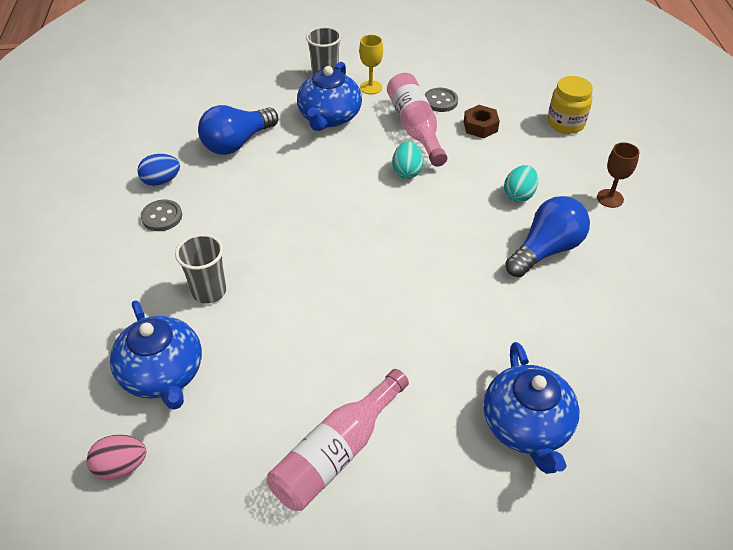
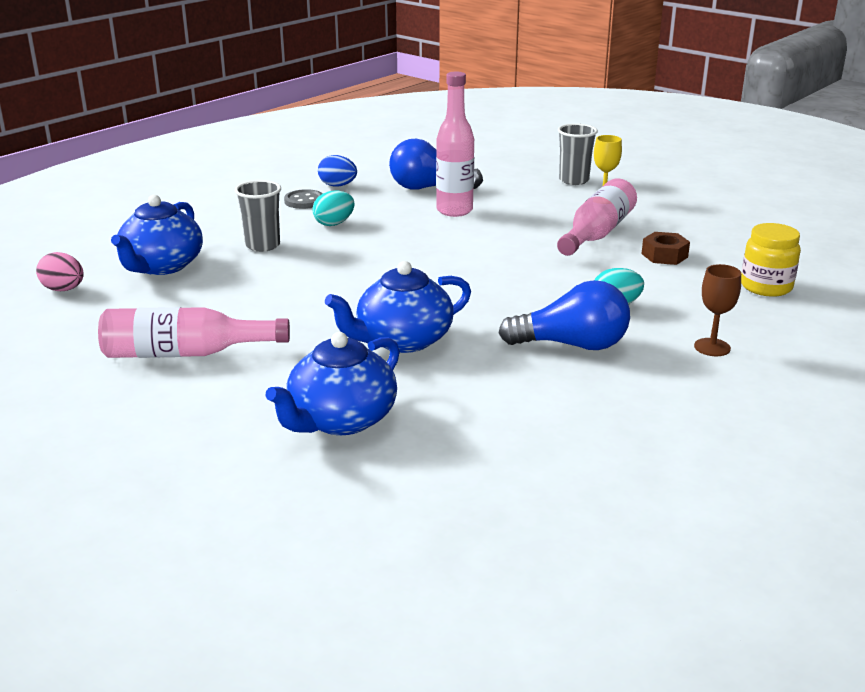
camera: 45 degrees right, 20 degrees down
blue teapot [297,62,362,131] -> blue teapot moved to [325,261,471,353]
turquoise egg [392,142,423,179] -> turquoise egg moved to [312,190,355,226]
grey button [425,88,458,112] -> none
none -> pink bottle [436,71,474,217]

